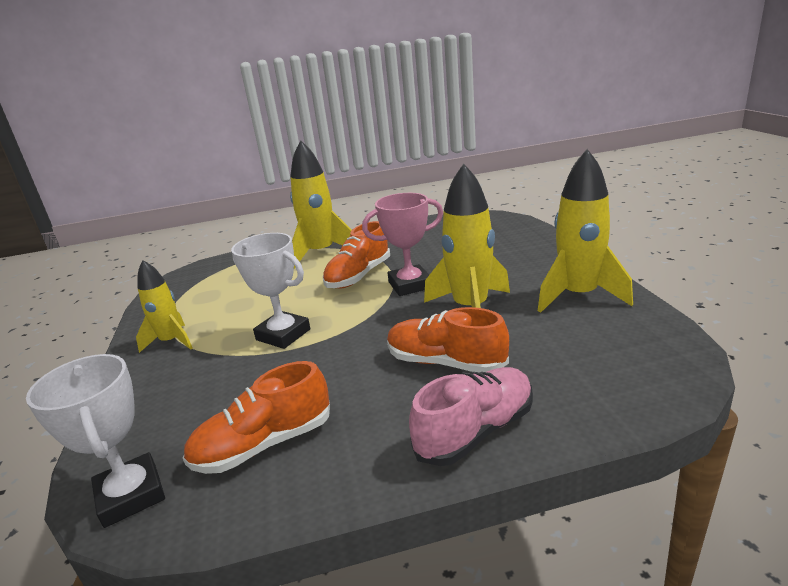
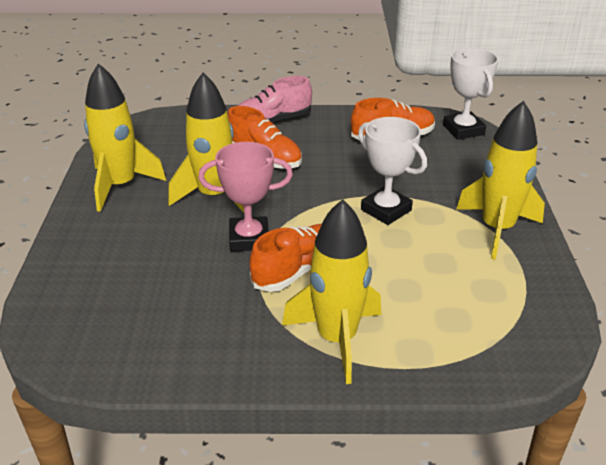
camera: 170 degrees left, 10 degrees up
yellow rocket [136,260,192,353] -> yellow rocket [456,101,545,260], size x1.61

